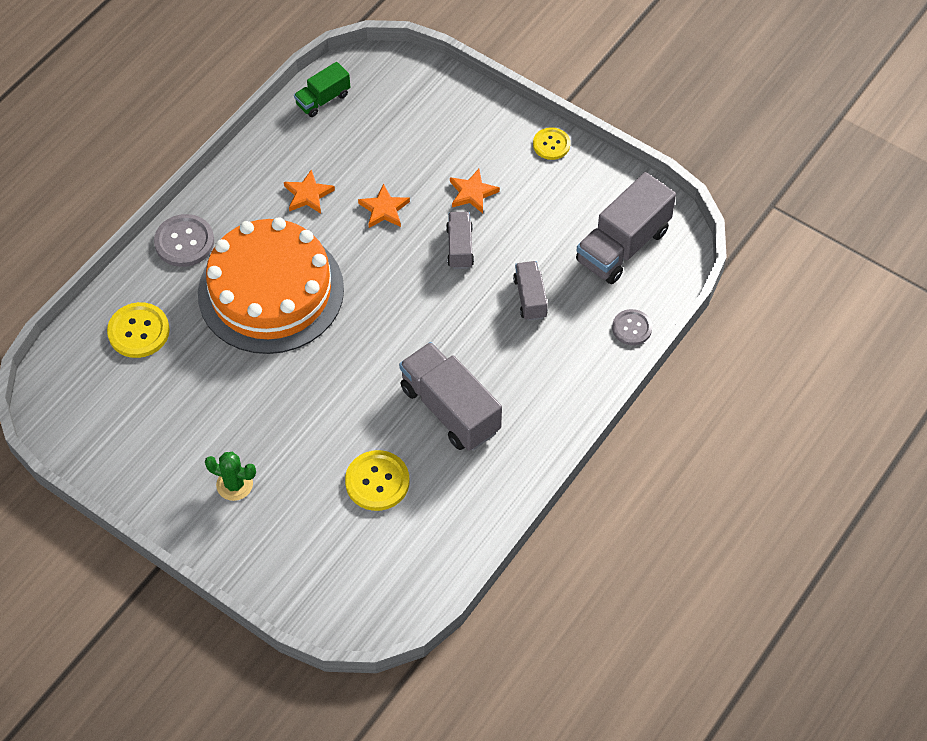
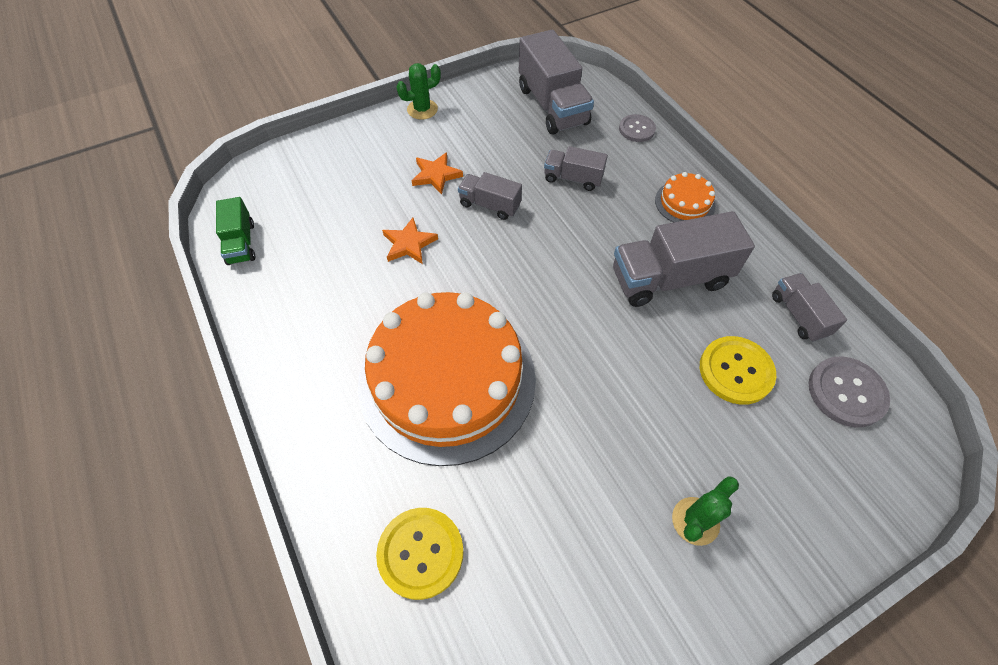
camera: 65 degrees left, 0 degrees up
grey button [154,214,214,267] -> grey button moved to [809,356,890,428]
orange star [284,169,335,214] -> none
yellow button [533,127,570,160] -> green cactus [396,63,441,120]
none -> orange cake [655,172,715,223]
none -> grey truck [772,273,847,342]

